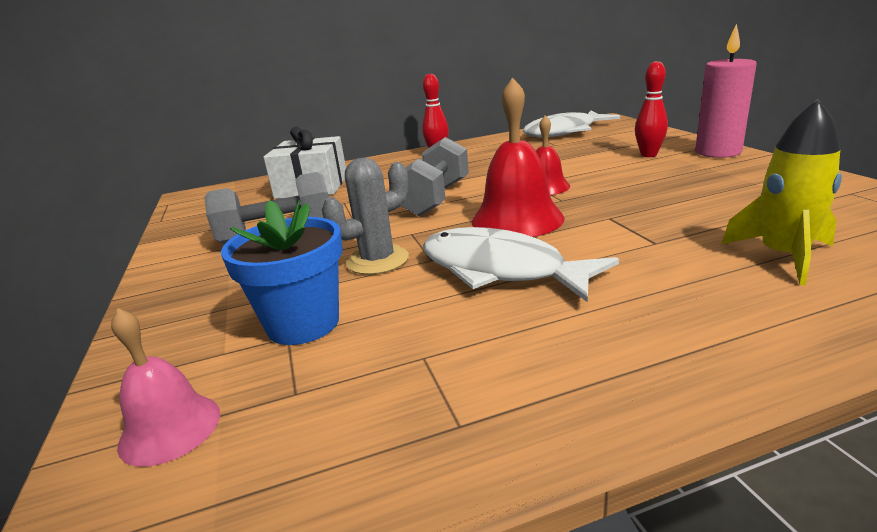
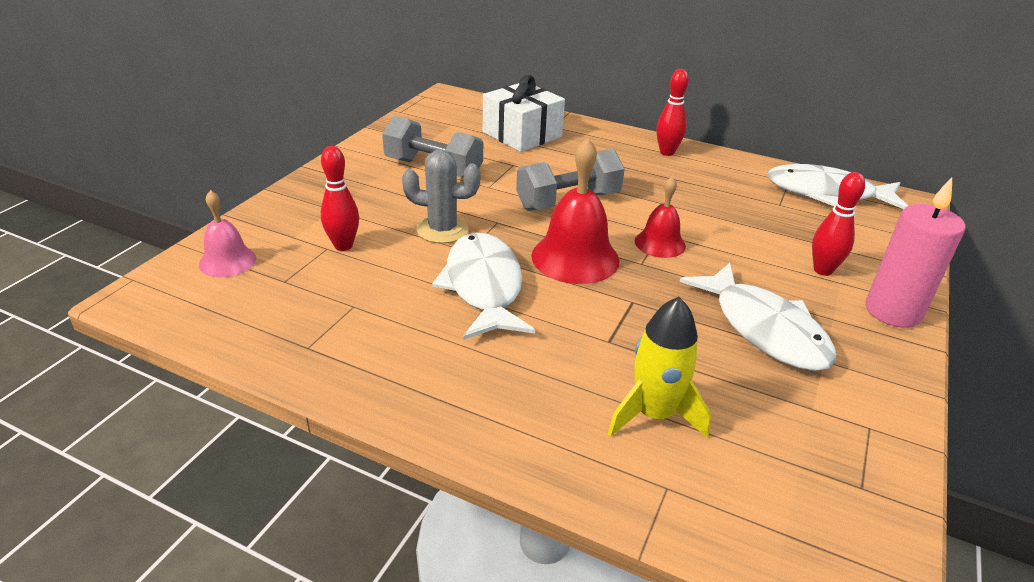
camera: 40 degrees right, 10 degrees up
blue flower pot [221,200,343,345] -> red bowling pin [321,146,359,251]
none -> white fish [680,263,836,371]

